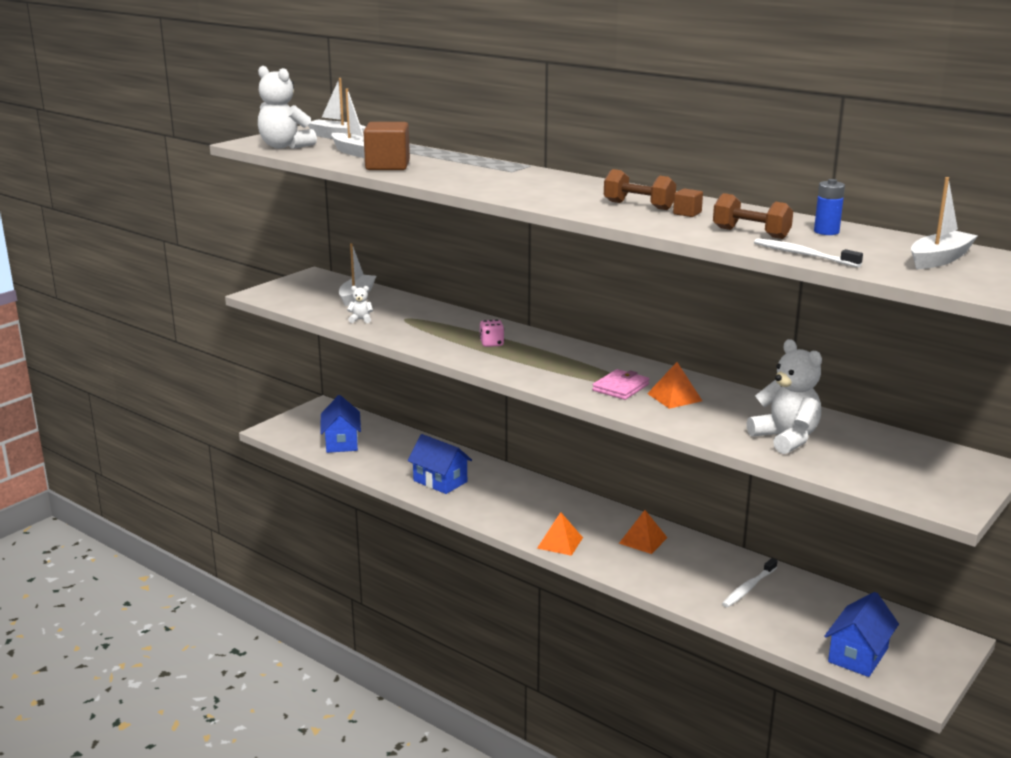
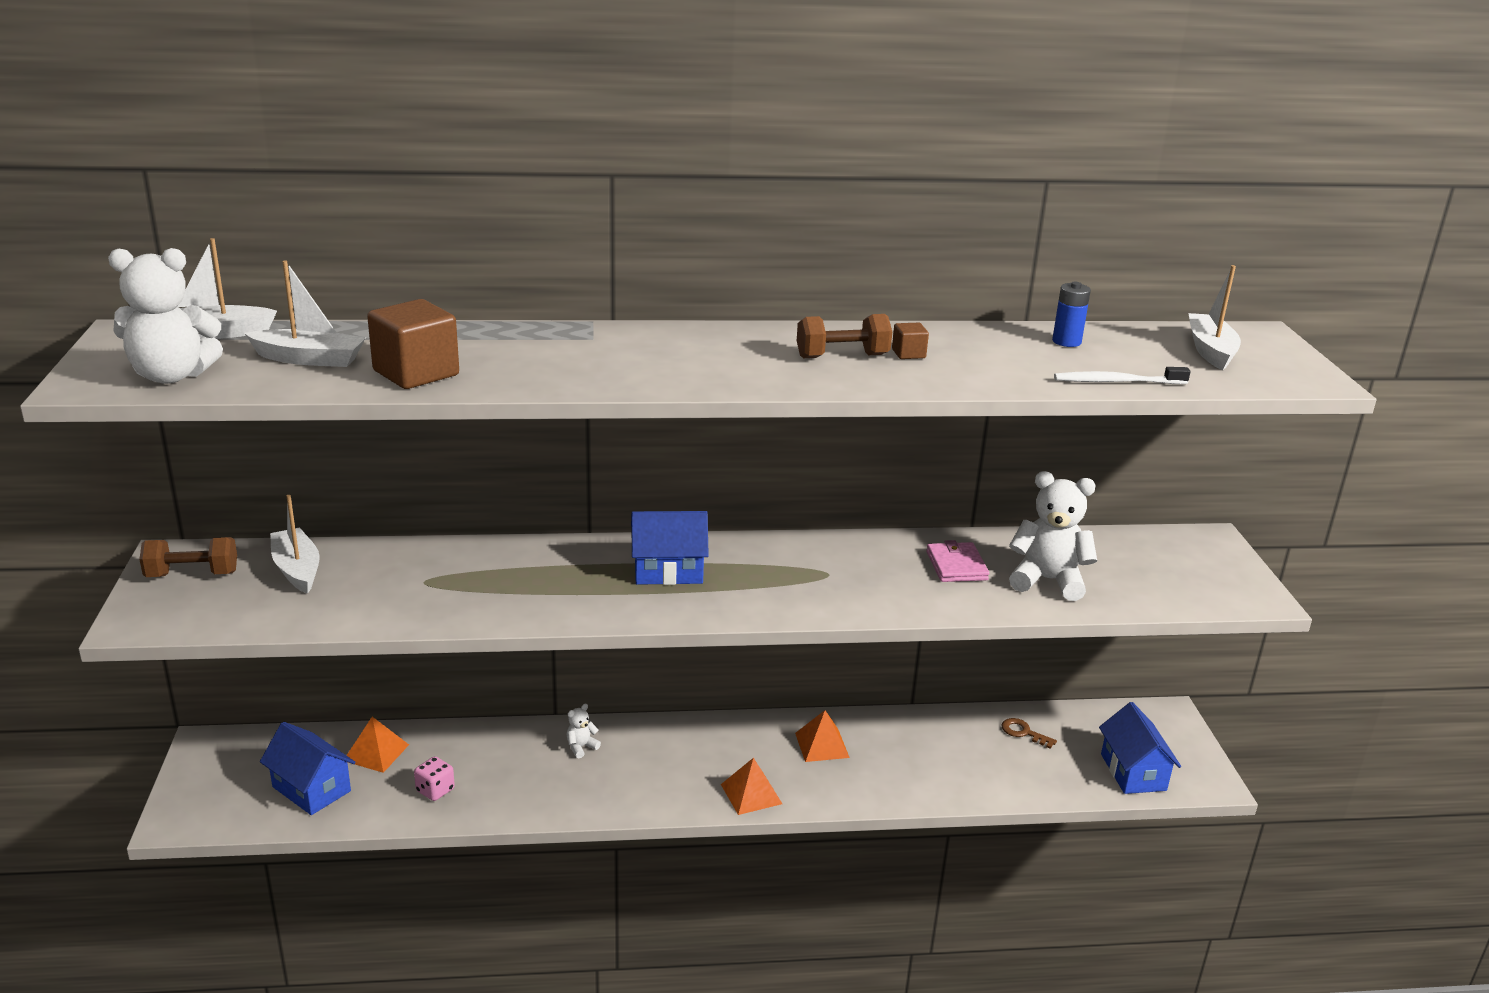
camera: 45 degrees left, 5 degrees up
white teddy bear [347,286,373,323] -> white teddy bear moved to [567,704,601,758]
blue house [408,434,472,494] -> blue house moved to [631,511,709,585]
pink dice [480,320,504,347] -> pink dice moved to [414,756,455,801]
pink wallet [592,369,649,400] -> pink wallet moved to [926,540,989,582]
orange pyramid [647,362,702,409] -> orange pyramid moved to [346,717,409,773]
brown dumbbell [713,193,793,239] -> brown dumbbell moved to [139,537,237,577]
white toothbrush [722,558,778,607] -> none
none -> brown key [1001,718,1057,749]

